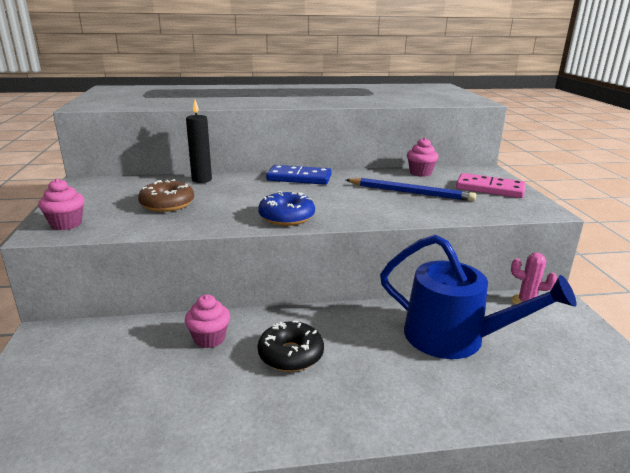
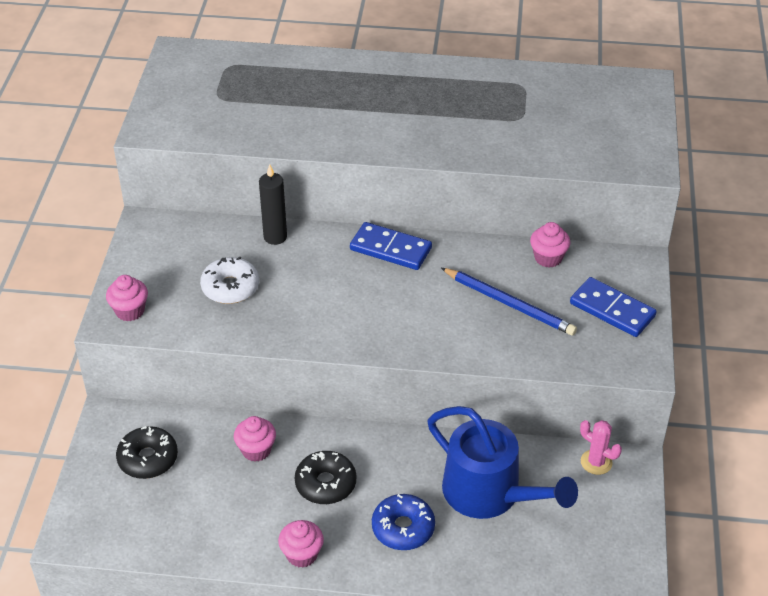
camera: 15 degrees right, 20 degrees up
brown donut [138,179,194,212] -> white donut [200,257,259,304]
blue donut [258,191,315,226] -> blue donut moved to [372,494,435,550]
pink domino [456,173,526,198] -> blue domino [570,277,657,337]
none -> black donut [116,426,178,479]
none -> pink cupcake [278,520,324,568]

